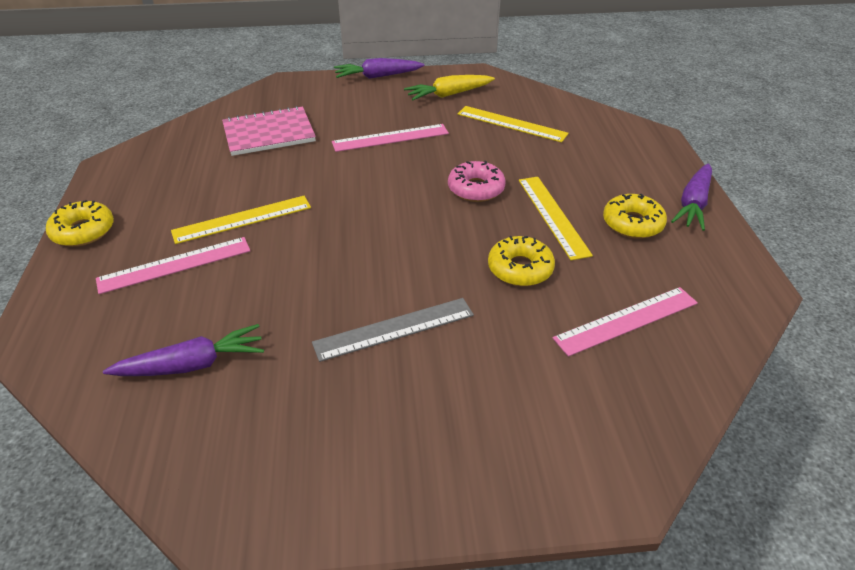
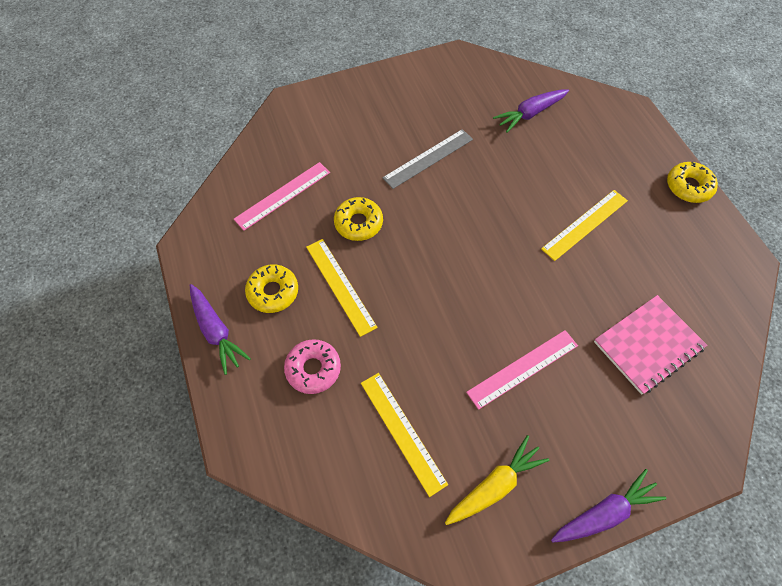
camera: 165 degrees right, 20 degrees up
pink ruler [96,237,250,294] -> none
pink donut [448,161,506,202] -> pink donut moved to [284,339,341,394]
yellow ruler [458,106,569,142] -> yellow ruler turned 45 degrees clockwise [361,373,448,497]
purple carrot [671,163,712,231] -> purple carrot turned 135 degrees clockwise [190,284,251,375]

